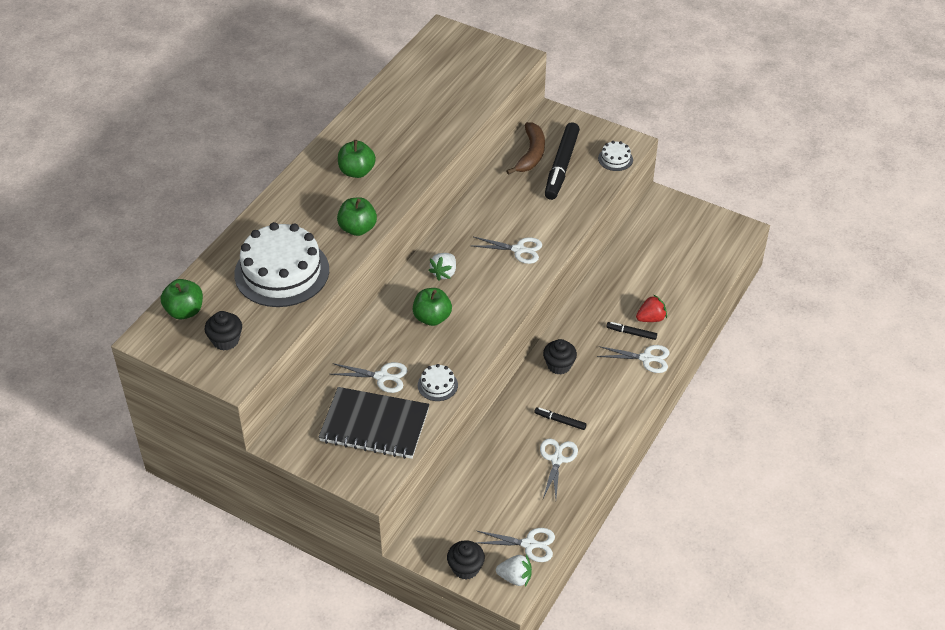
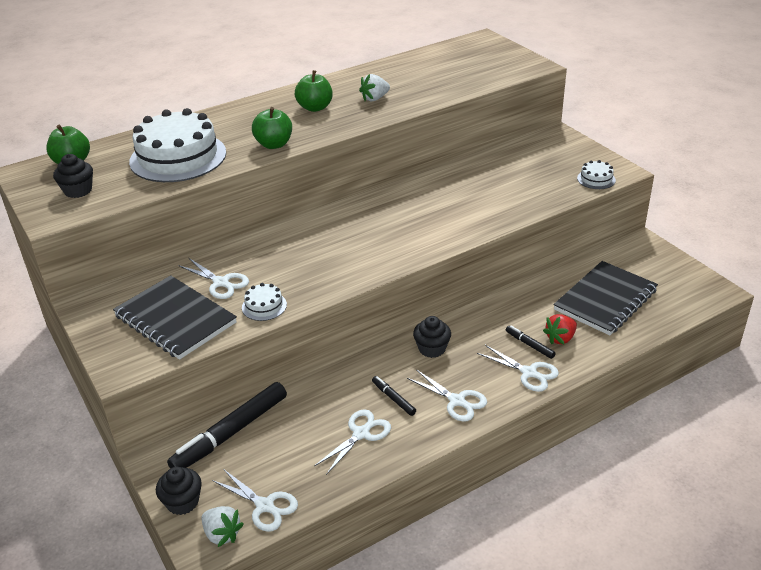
camera: 30 degrees right, 10 degrees down
green apple [413,288,452,326] -> none
white strawberry [428,253,456,281] -> white strawberry moved to [359,74,390,101]
white scissors [473,237,542,264] -> white scissors moved to [407,369,487,421]
brown banana [506,122,545,175] -> none
black marker [545,122,580,200] -> black marker moved to [167,382,287,468]
red strawberry [636,294,667,322] -> red strawberry turned 135 degrees clockwise [543,314,577,344]
none -> black notebook [553,261,658,335]

